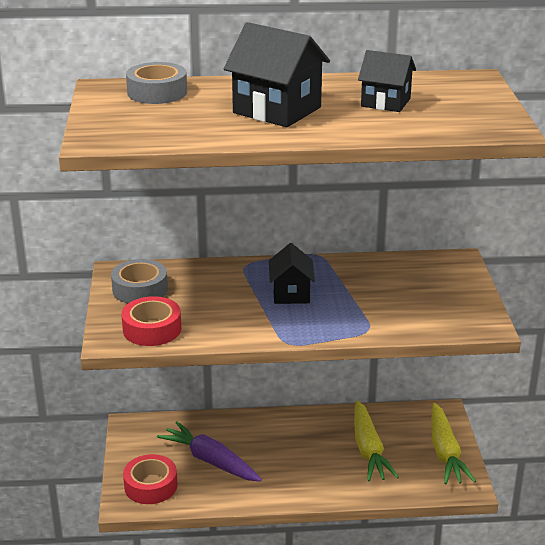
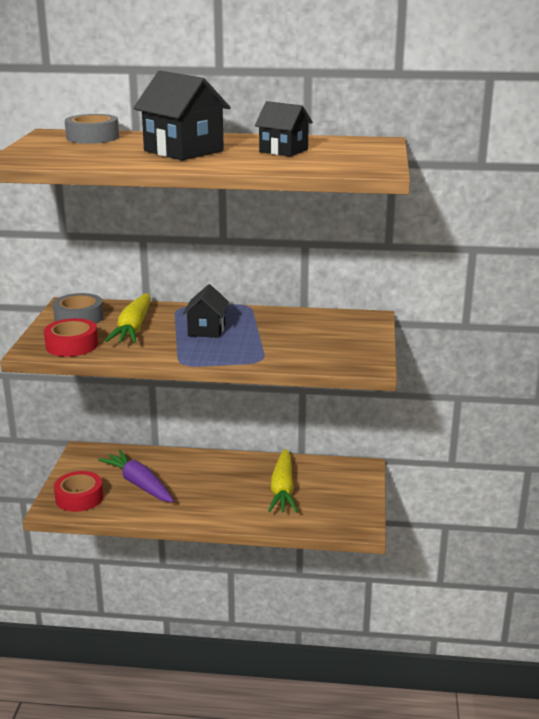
camera: 10 degrees right, 5 degrees down
yellow carrot [431,403,476,484] -> yellow carrot moved to [105,293,151,343]

